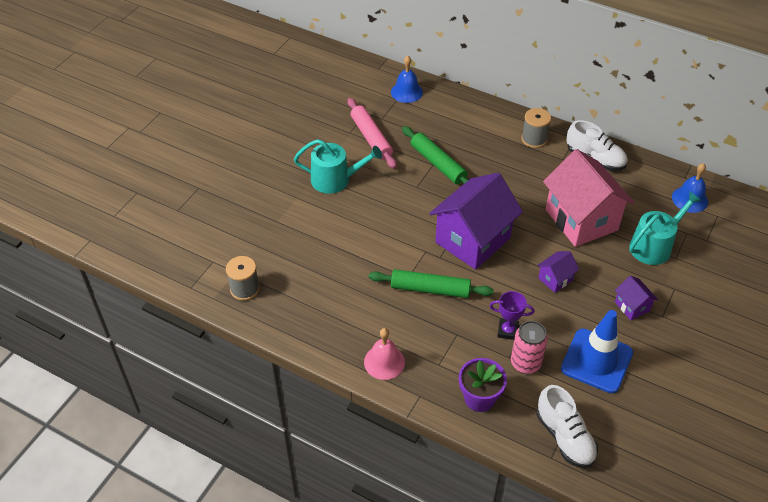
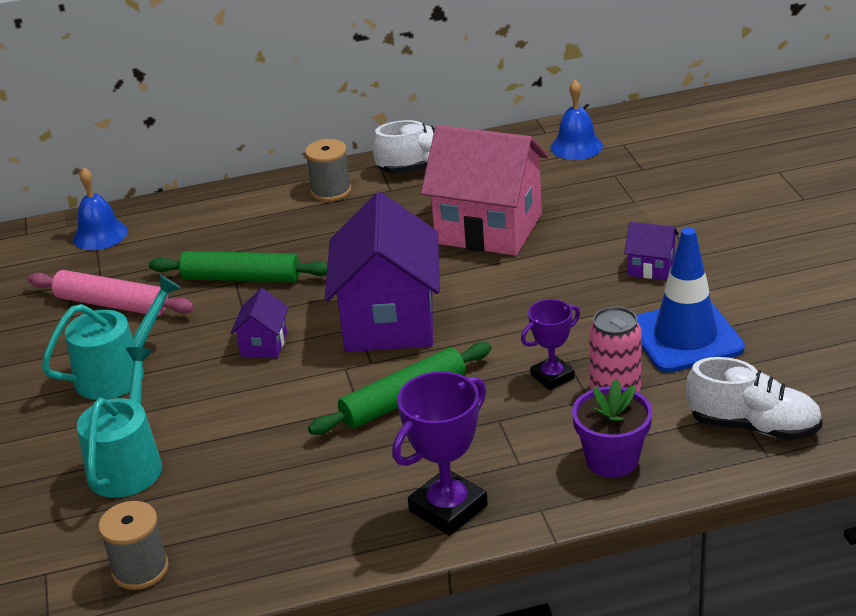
camera: 40 degrees left, 15 degrees down
pink bell [364,328,405,380] -> purple trophy [392,371,488,536]
purple house [537,251,579,293] -> purple house moved to [230,288,289,358]
turquoise watering can [629,192,702,265] -> turquoise watering can moved to [77,347,162,498]

